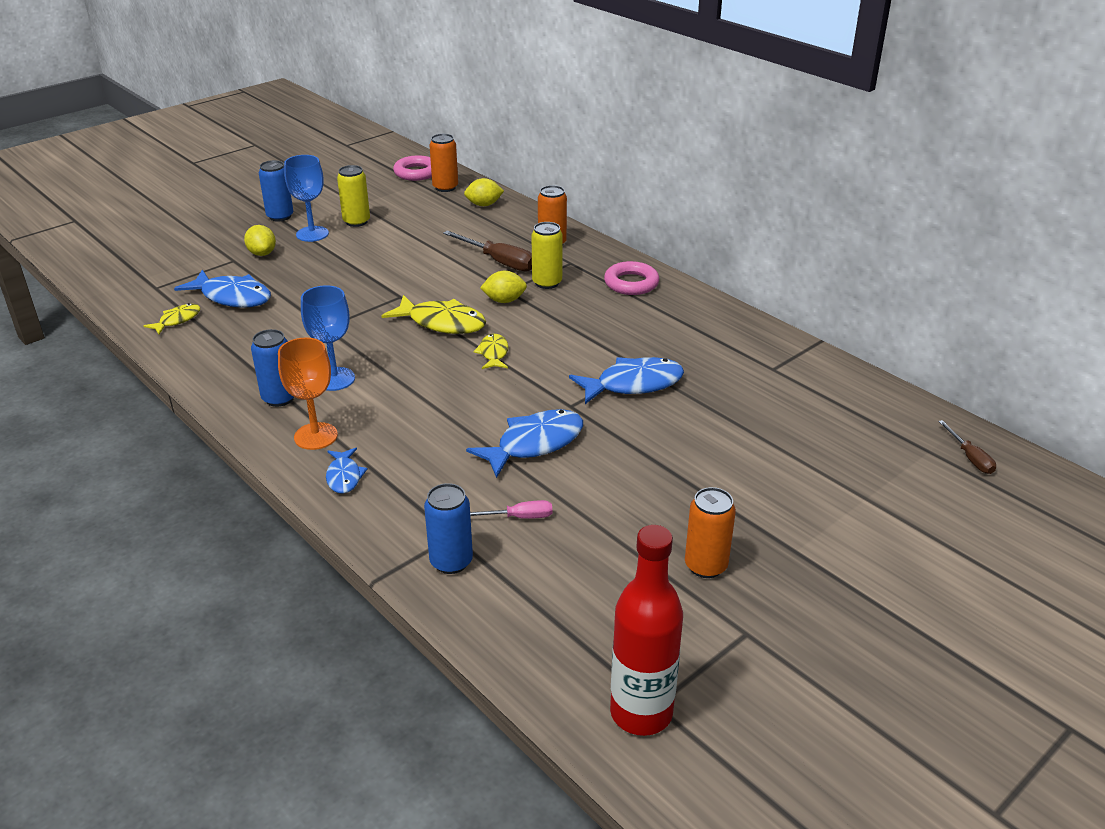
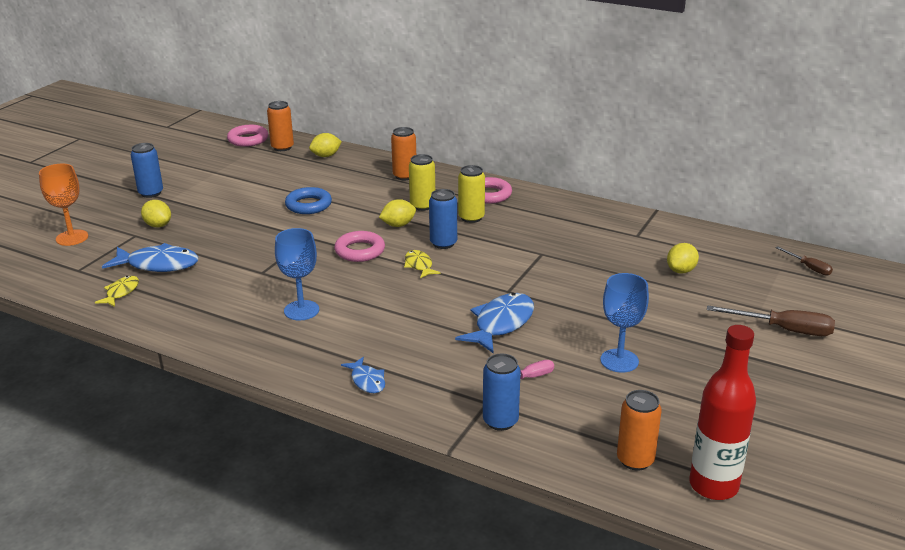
camera: 20 degrees left, 5 degrees down
blue can [251,329,294,407] -> blue can moved to [429,189,457,249]
orange goblet [278,337,338,450] -> orange goblet moved to [39,164,88,246]
blue goblet [284,155,329,242] -> blue goblet moved to [600,273,649,372]
yellow can [337,165,370,227] -> yellow can moved to [458,165,485,223]
yellow fish [382,295,486,334] -> pink ring [334,231,385,262]
brown screwdriver [443,230,532,272] -> brown screwdriver moved to [707,305,835,336]
blue fish [569,357,684,404] -> none
orange can [685,487,736,578] -> orange can moved to [617,390,662,471]
none -> blue ring [285,187,332,214]
none -> yellow lemon [667,243,699,274]

